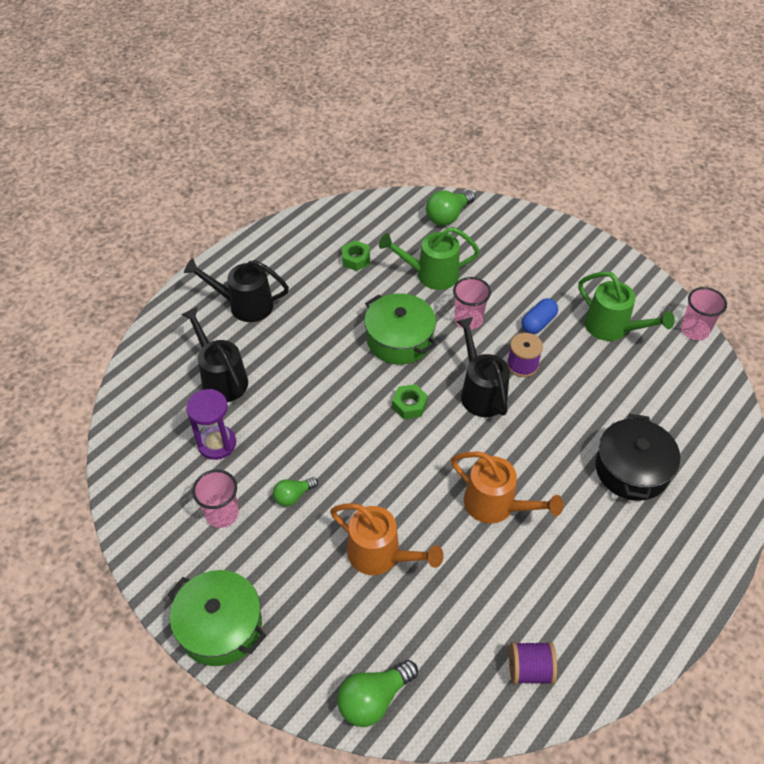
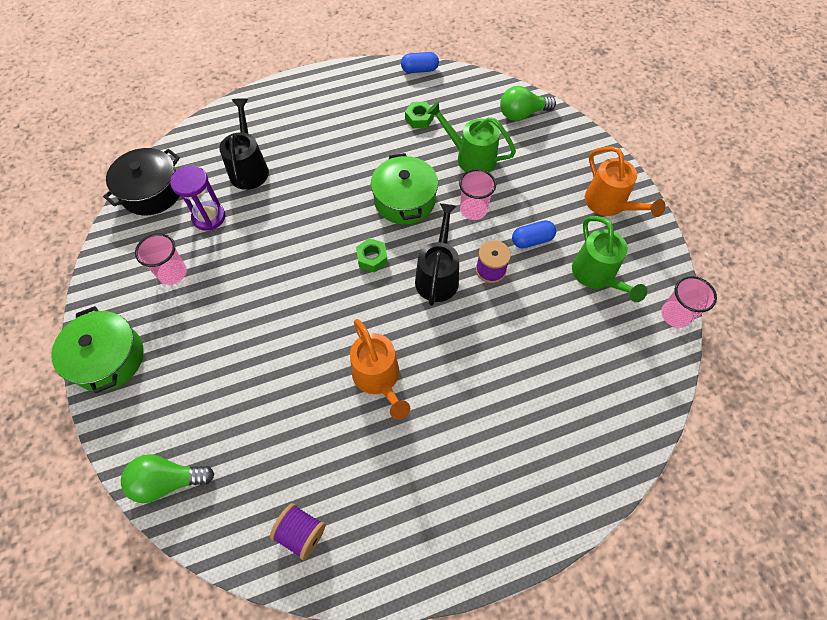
camera: 30 degrees right, 10 degrees up
black watering can [184,258,289,322] -> none
green light bulb [273,477,318,506] -> none
orange watering can [330,503,444,575] -> orange watering can moved to [585,146,666,217]
black pot [595,414,680,501] -> black pot moved to [103,148,180,215]
none -> blue capsule [401,52,439,73]

